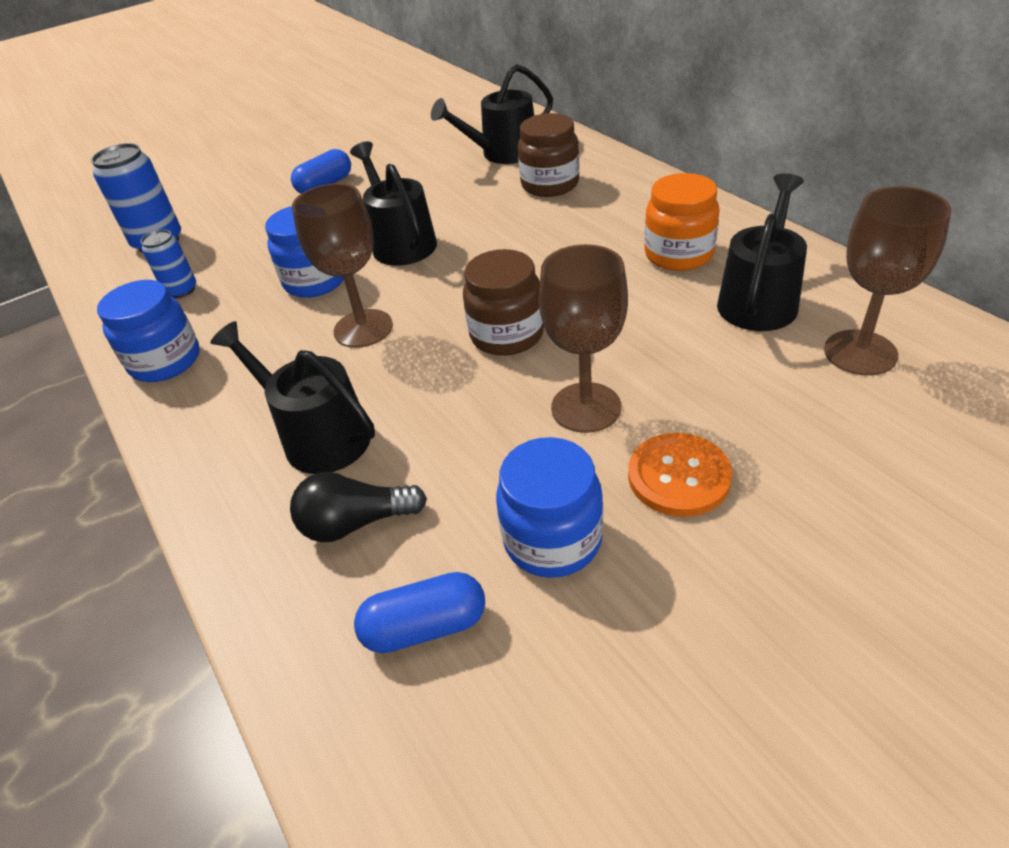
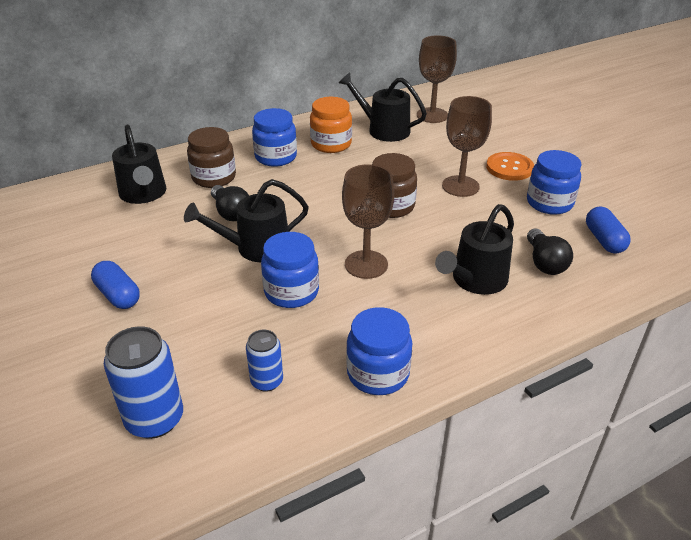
camera: 90 degrees left, 5 degrees down
none -> black light bulb [211,185,249,221]
none -> blue jar [252,108,297,167]

